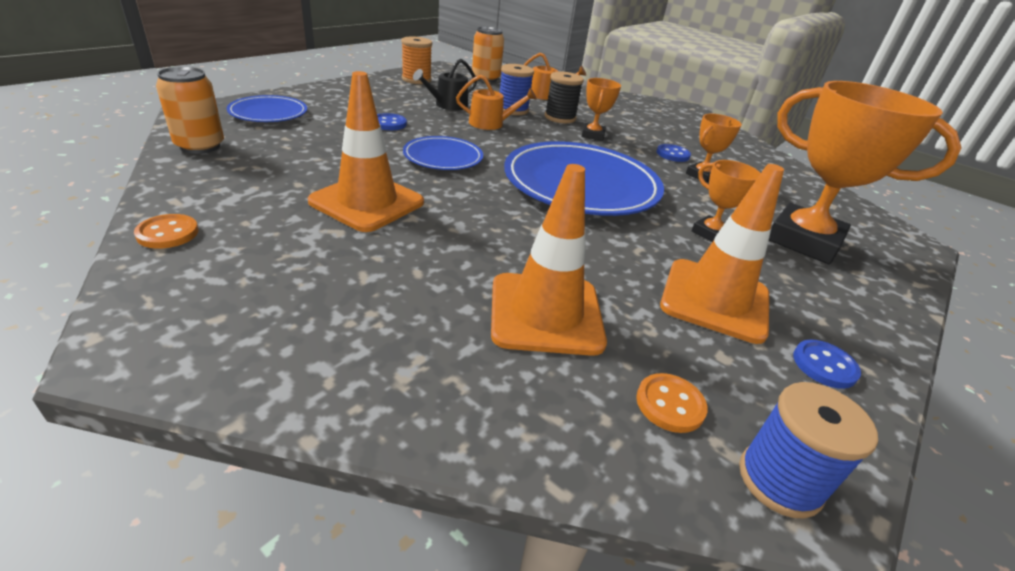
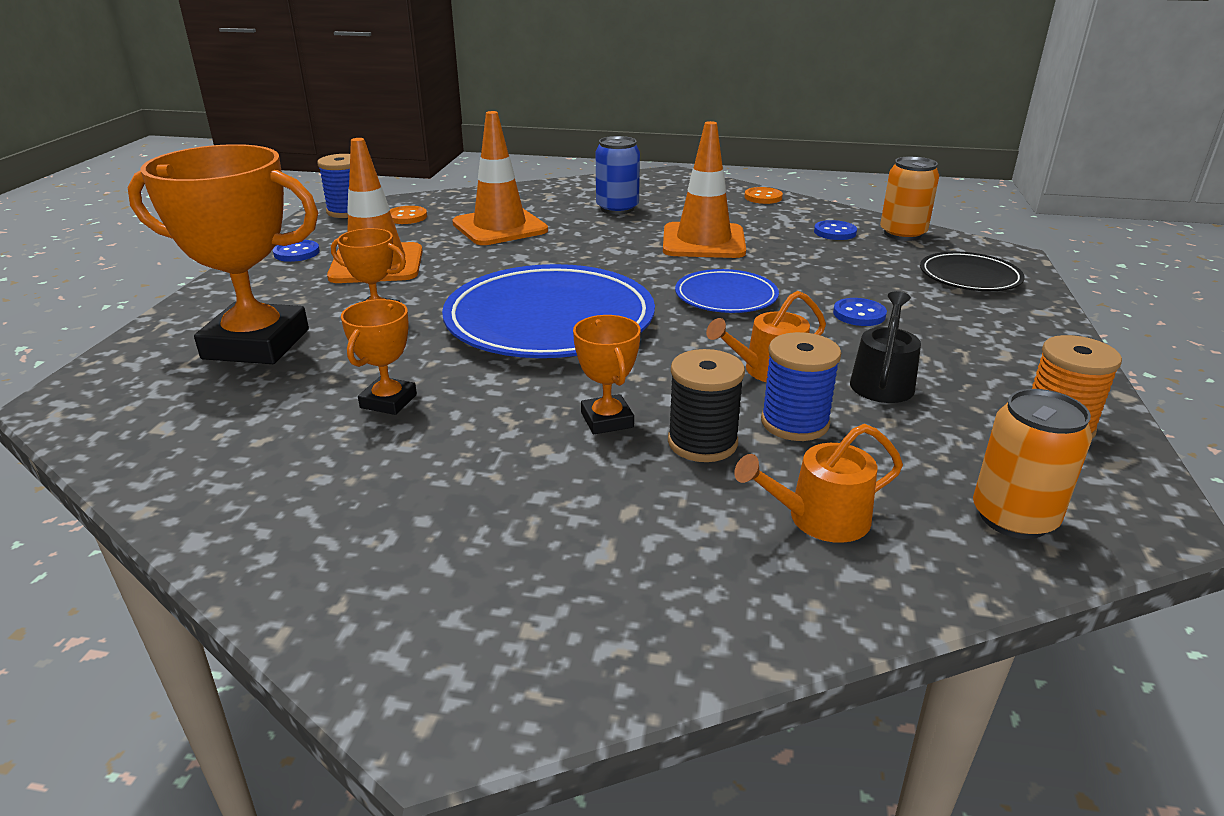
camera: 155 degrees right, 5 degrees down
blue plate [227,95,307,122] -> black plate [920,252,1025,291]
blue button [656,144,691,162] -> blue button moved to [814,220,857,240]
none -> blue can [596,136,640,214]

